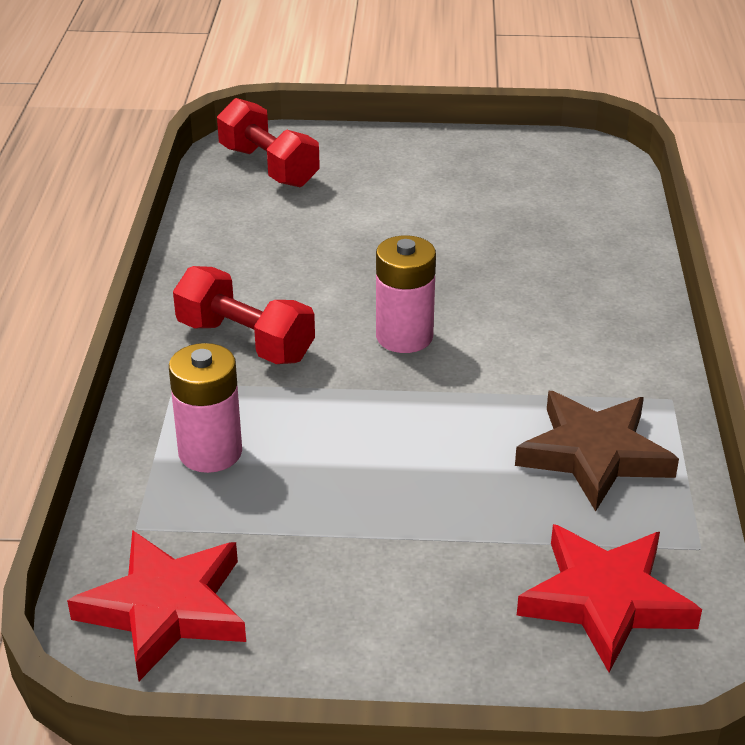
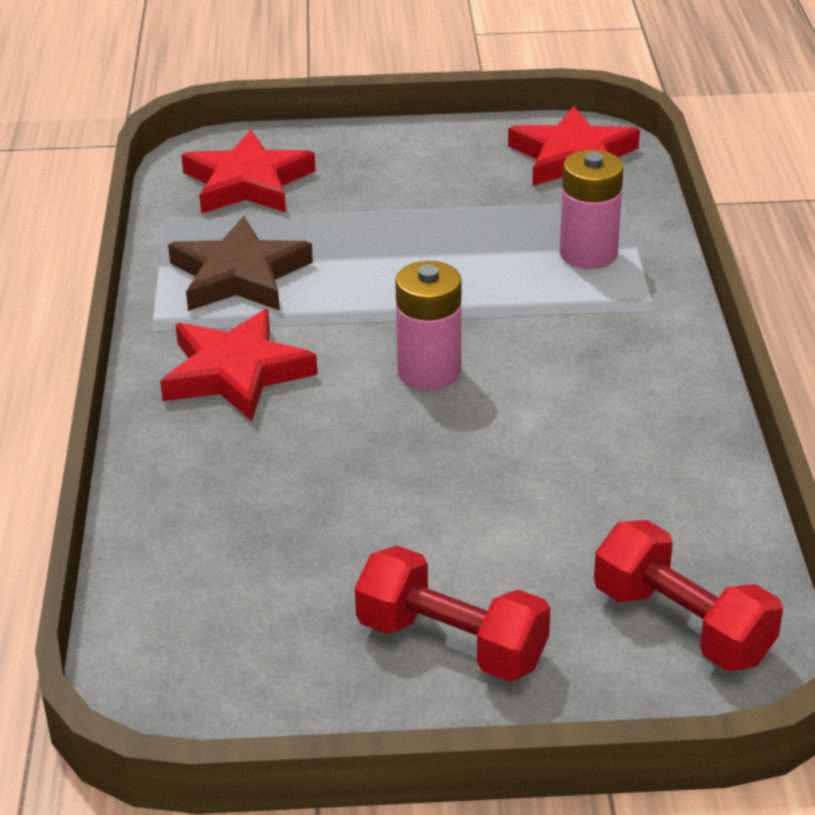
camera: 175 degrees right, 0 degrees up
red dumbbell [173,266,315,364] -> red dumbbell moved to [355,546,551,681]
none -> red star [160,309,318,421]

